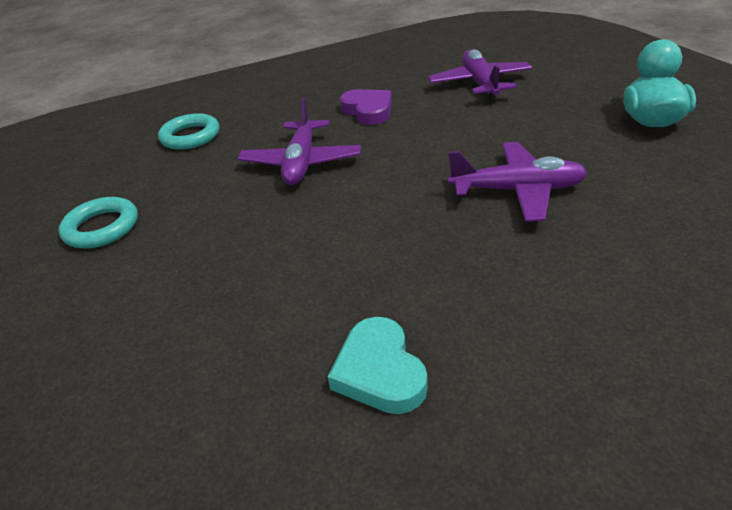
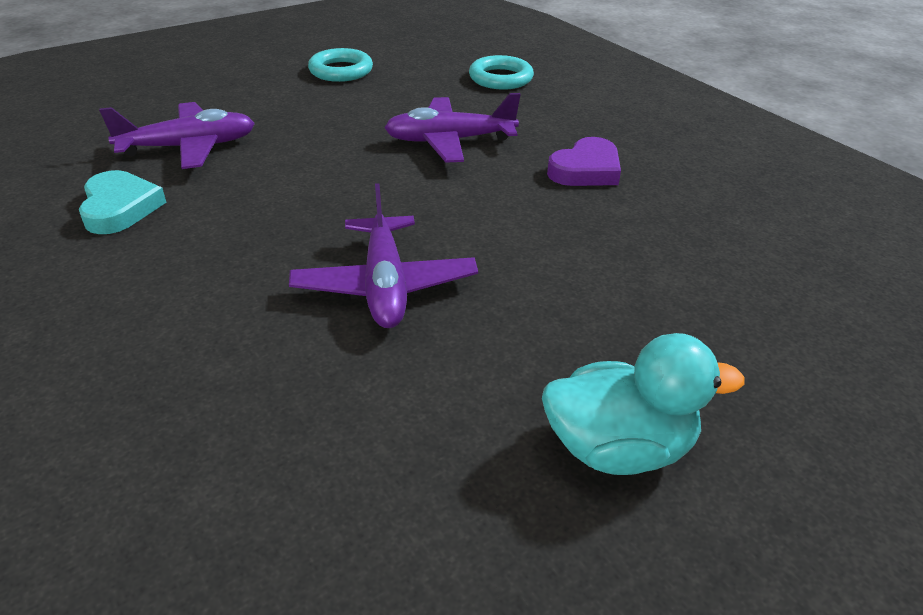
camera: 75 degrees right, 0 degrees up
turquoise heart [328,317,428,414] -> turquoise heart turned 105 degrees clockwise [79,170,166,234]
purple plane [428,49,532,101] -> purple plane moved to [99,102,255,169]

